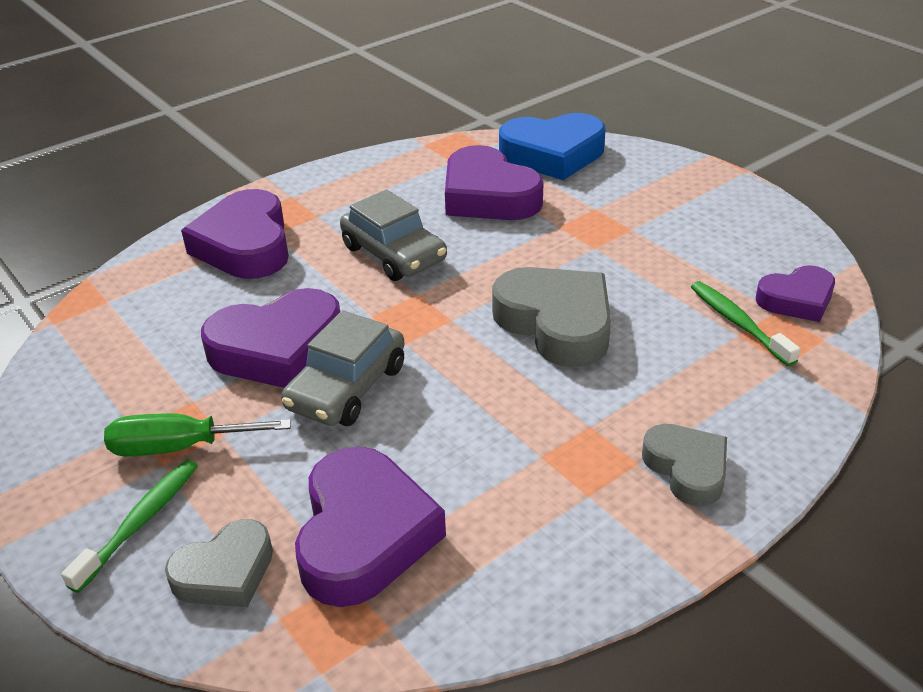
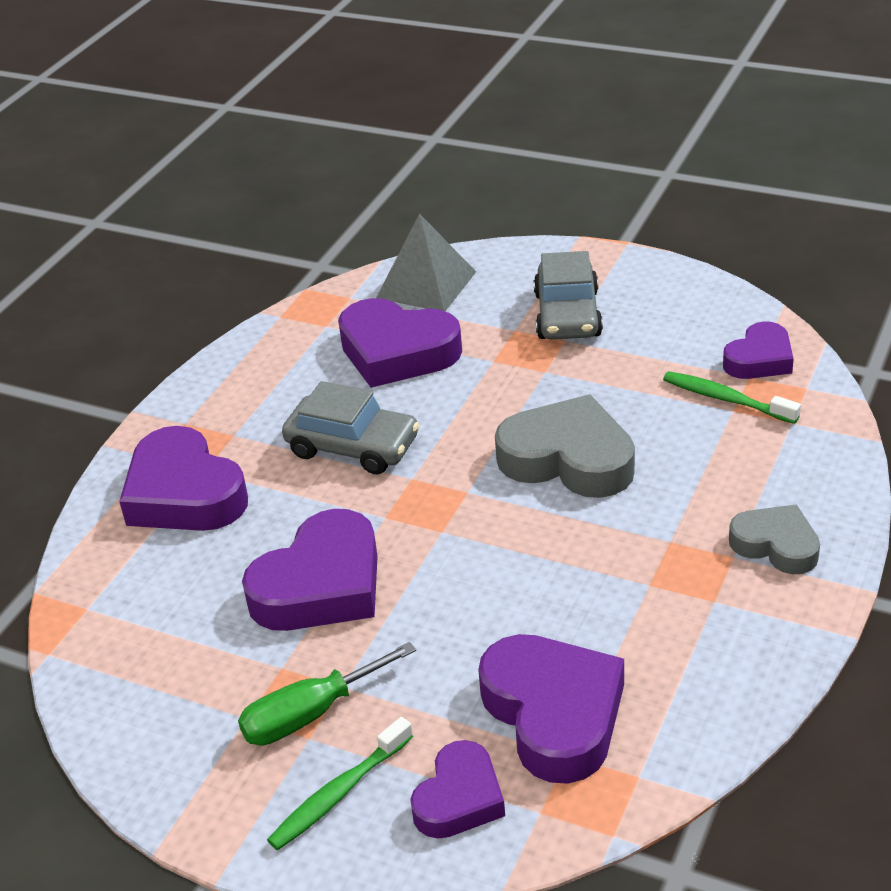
camera: 25 degrees left, 0 degrees up
green toothbrush [61,460,198,593] -> green toothbrush turned 135 degrees counterclockwise [267,717,413,850]
grey heart [165,519,273,607] -> purple heart [410,740,505,839]
grey car [281,310,405,426] -> grey car moved to [534,251,603,339]
blue heart [499,113,605,180] -> grey pyramid [376,213,476,311]

